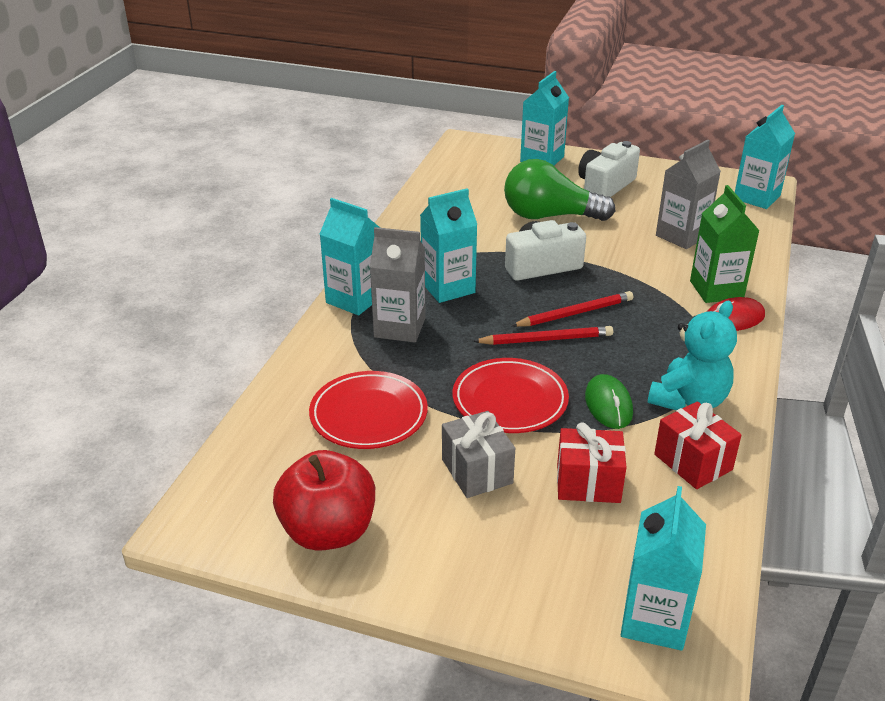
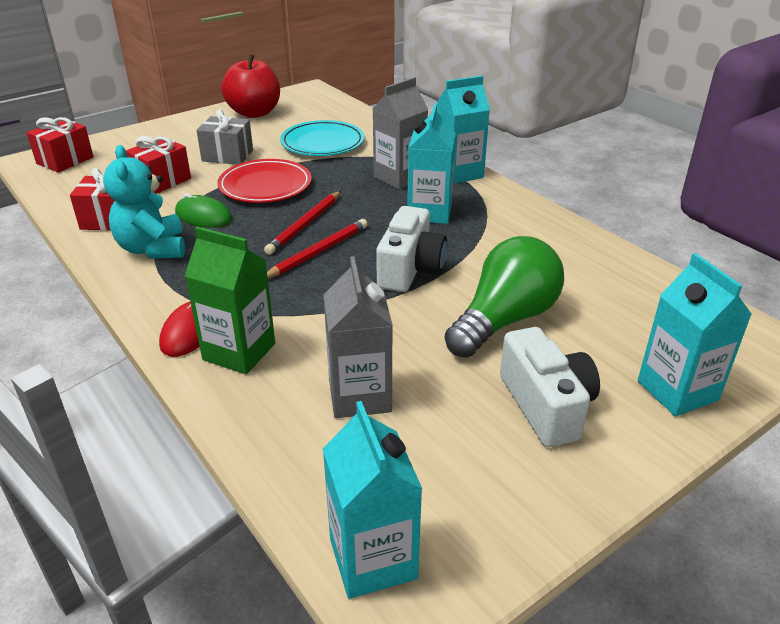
camera: 125 degrees right, 0 degrees up
red plate [309,371,428,449] -> turquoise plate [280,120,364,156]
red pencil [511,291,633,327] -> red pencil turned 150 degrees counterclockwise [267,219,368,278]
turquoise carton [621,486,706,651] -> red gift [27,117,94,173]

